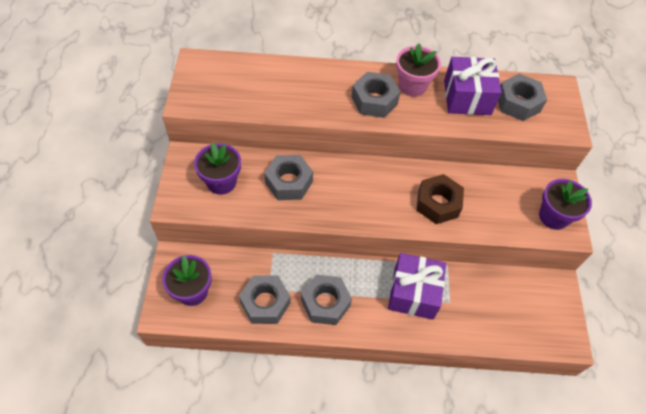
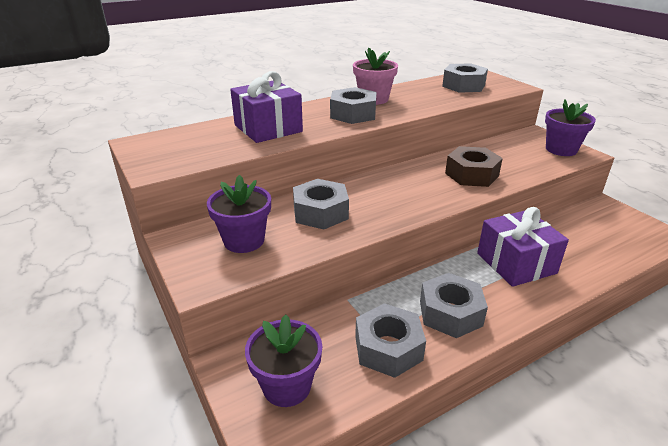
camera: 30 degrees left, 25 degrees down
purple gift [444,57,502,115] -> purple gift moved to [230,71,303,143]

